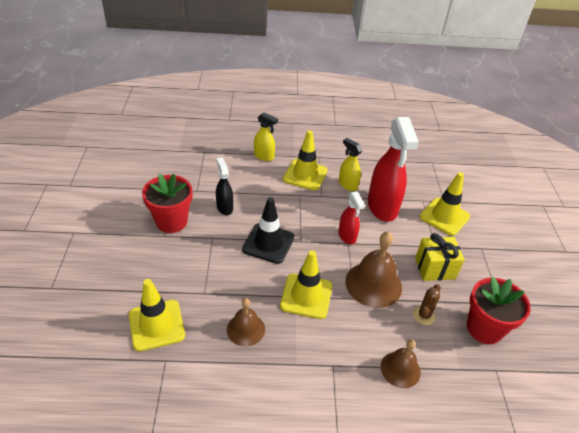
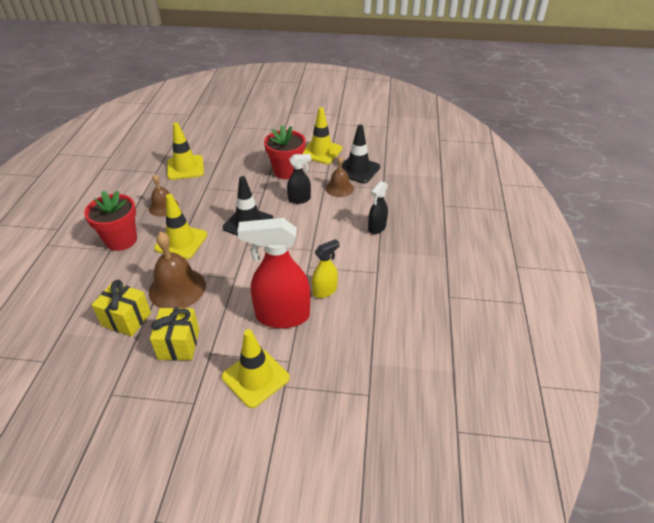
camera: 100 degrees right, 0 degrees up
yellow spray bottle [254,112,278,161] -> black spray bottle [368,181,388,234]
yellow traffic cone [283,130,327,191] -> yellow traffic cone moved to [303,107,342,164]
red spray bottle [338,191,365,244] -> none
brown bell [381,339,421,388] -> brown bell moved to [326,156,354,197]
brown cactus [413,284,441,325] -> yellow gift [92,280,151,337]
red flower pot [467,276,531,344] -> red flower pot moved to [84,190,137,251]
none -> black traffic cone [342,124,380,184]

